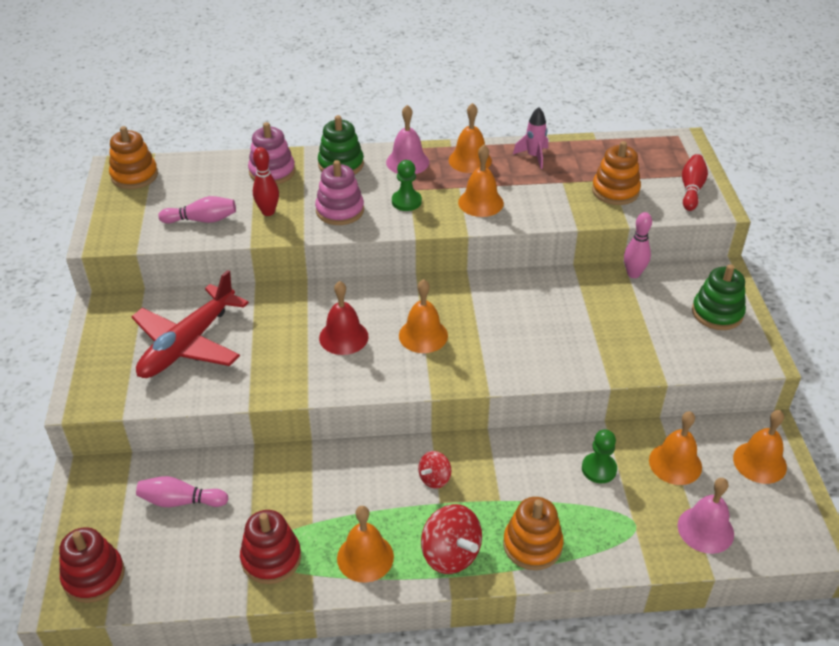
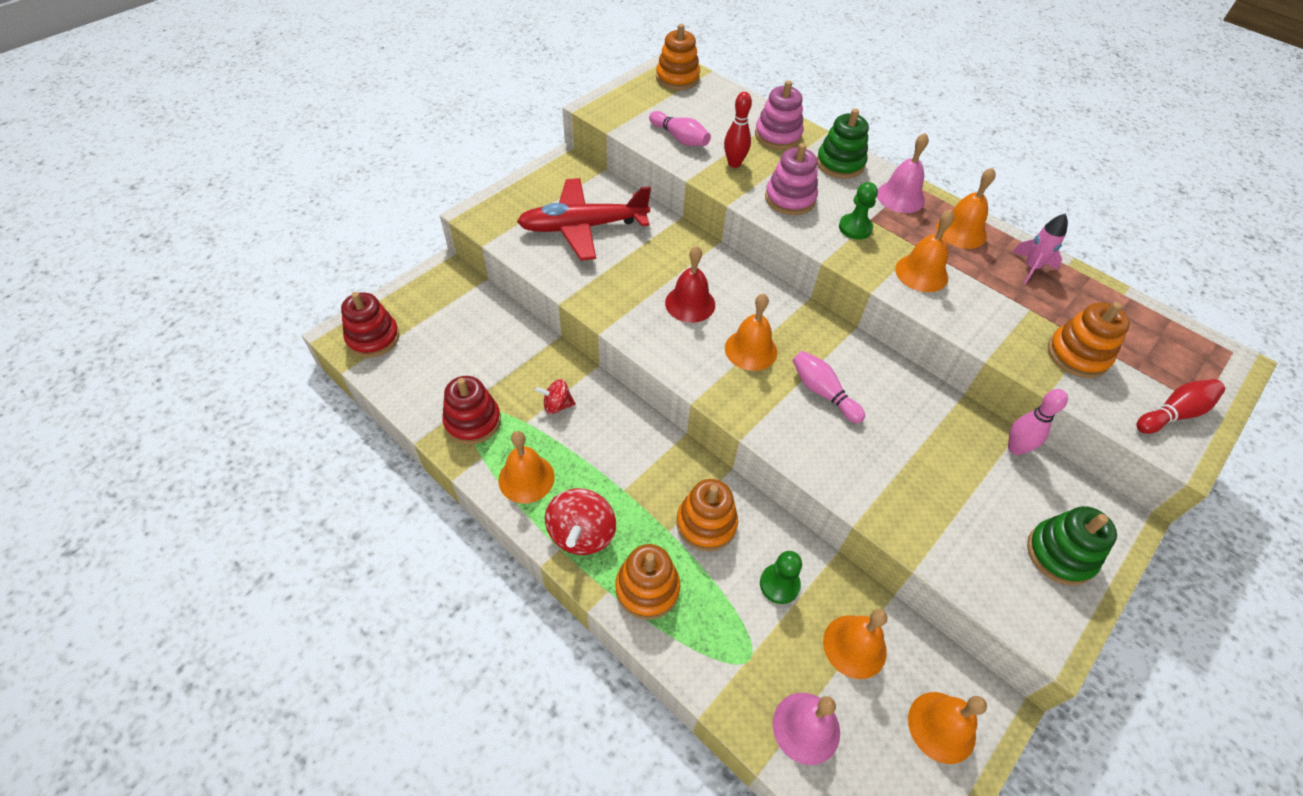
camera: 45 degrees right, 10 degrees up
pink bowling pin [136,476,228,507] -> pink bowling pin moved to [793,351,865,423]
red spinning top [418,451,451,489] -> red spinning top moved to [535,379,576,414]
none -> orange stacking toy [676,479,738,551]

